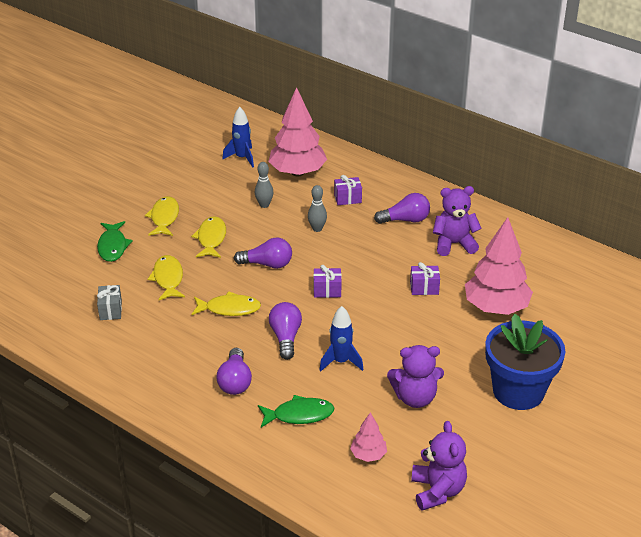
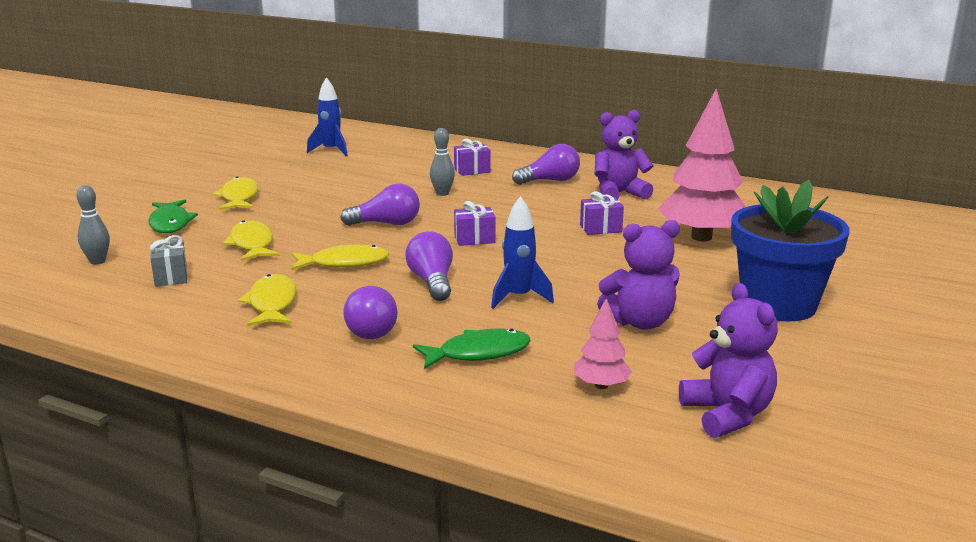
camera: 10 degrees left, 15 degrees down
yellow fish [191,216,226,258] -> yellow fish moved to [238,274,296,326]
grey bowling pin [255,162,274,208] -> grey bowling pin moved to [76,185,110,264]
pink tree [268,87,327,176] -> none

